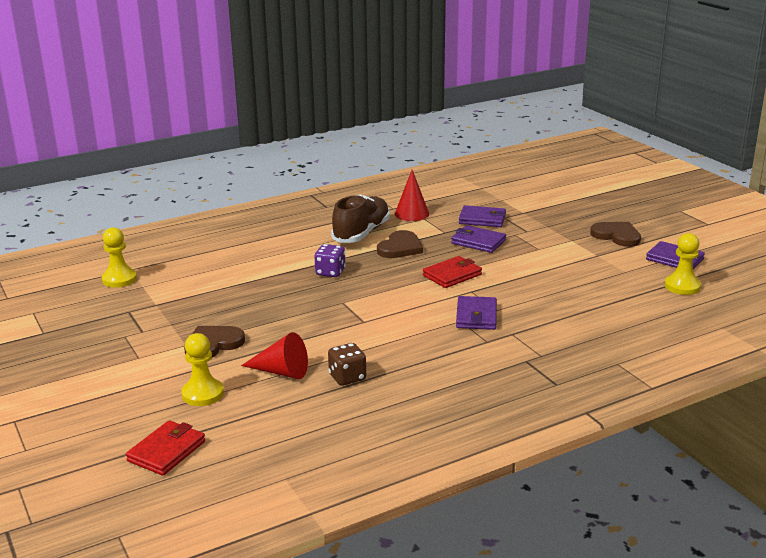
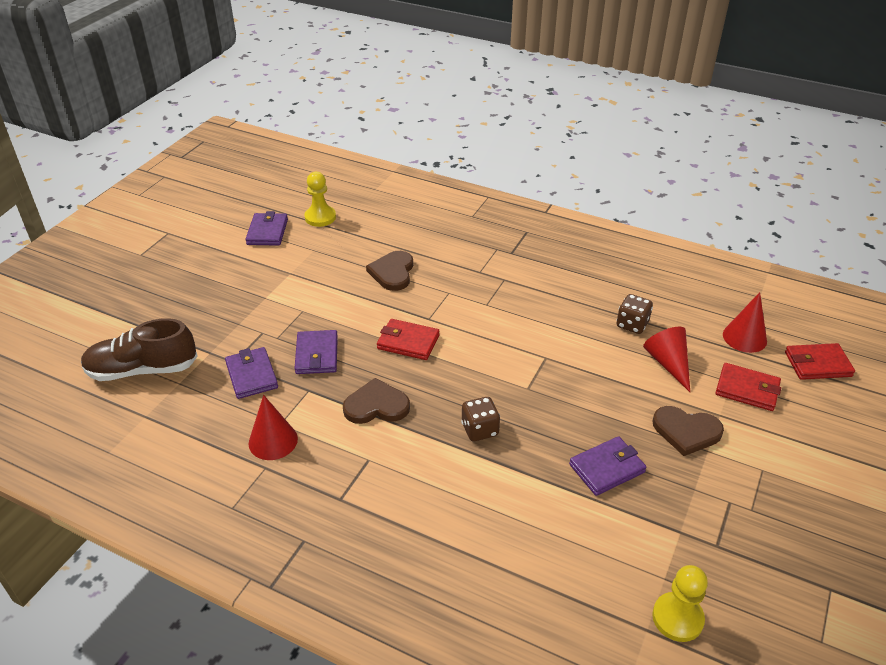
camera: 125 degrees left, 15 degrees up
yellow pawn [181,333,224,406] -> red wallet [716,363,781,411]
purple dice [314,244,346,277] -> brown dice [461,397,500,441]
brown shoe [331,194,390,243] -> brown shoe moved to [81,318,198,381]
purple wallet [456,296,497,330] -> purple wallet moved to [569,436,647,496]
brown heart [590,222,641,247] -> brown heart moved to [366,251,413,291]
none -> red cone [723,292,767,353]

